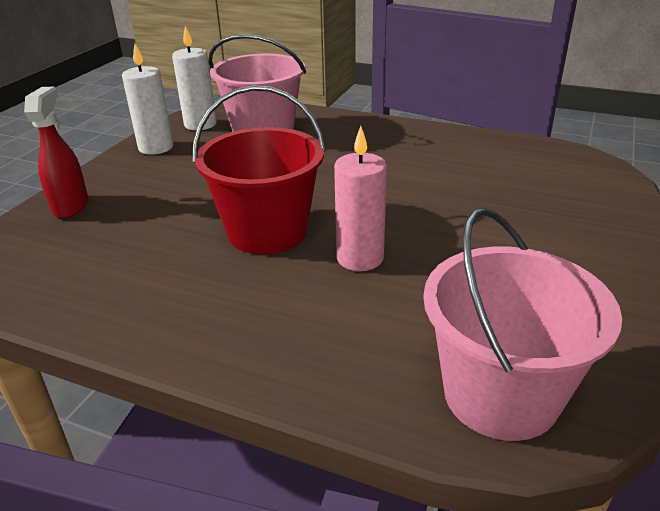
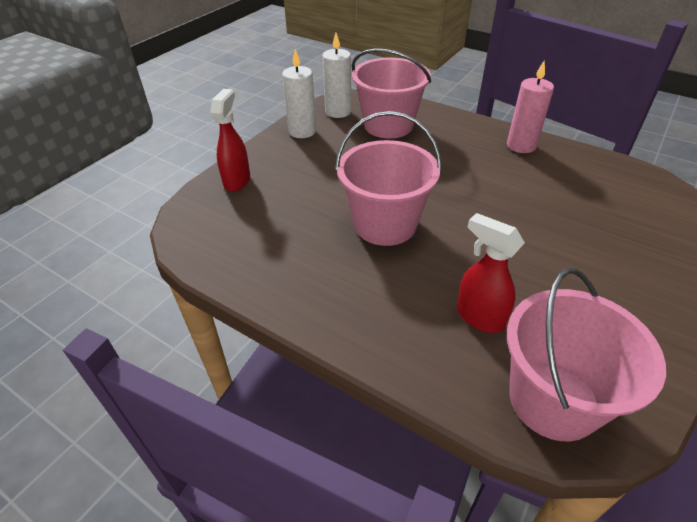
camera: 10 degrees right, 10 degrees up
red bucket [193,85,326,255] -> pink bucket [335,111,442,246]
pink candle [334,126,387,271] -> pink candle moved to [507,61,554,153]
none -> red spray bottle [457,213,525,333]

